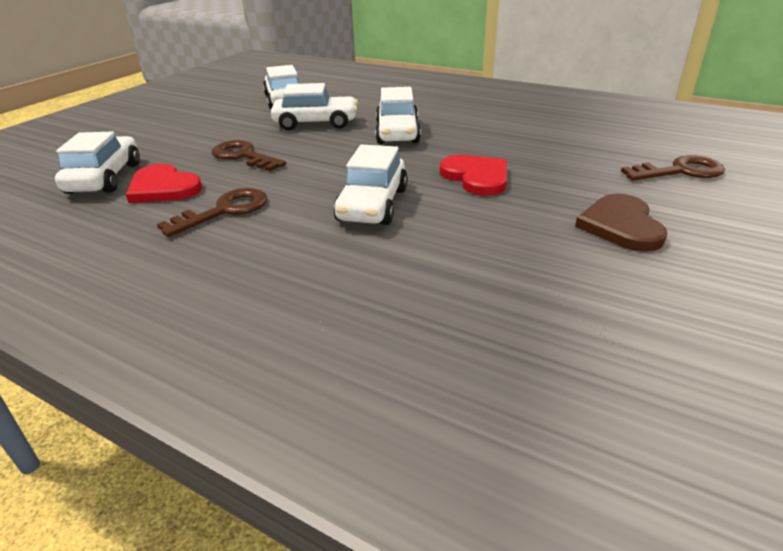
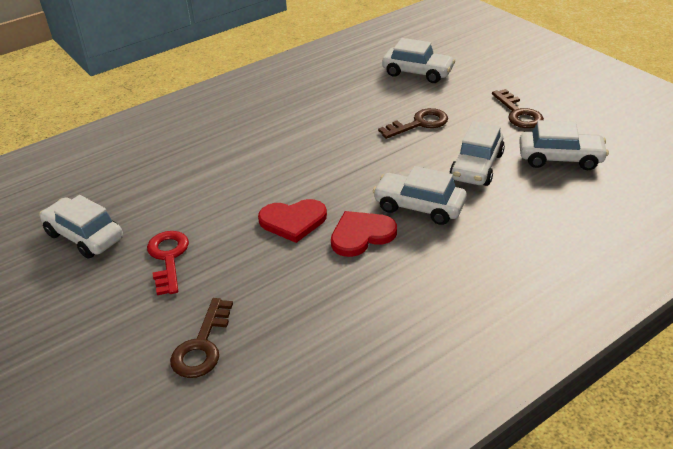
camera: 115 degrees right, 5 degrees up
red heart [126,164,202,203] -> red heart moved to [331,211,397,257]
brown key [157,188,268,237] -> brown key moved to [492,89,544,128]
white car [333,145,408,225] -> white car moved to [39,195,123,259]
brown heart [575,194,668,252] -> red key [147,231,189,295]

